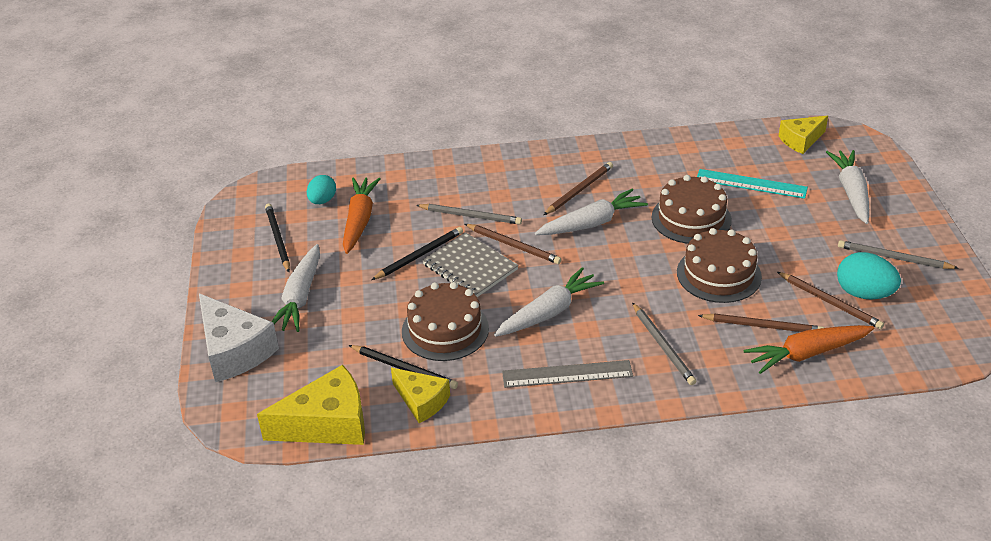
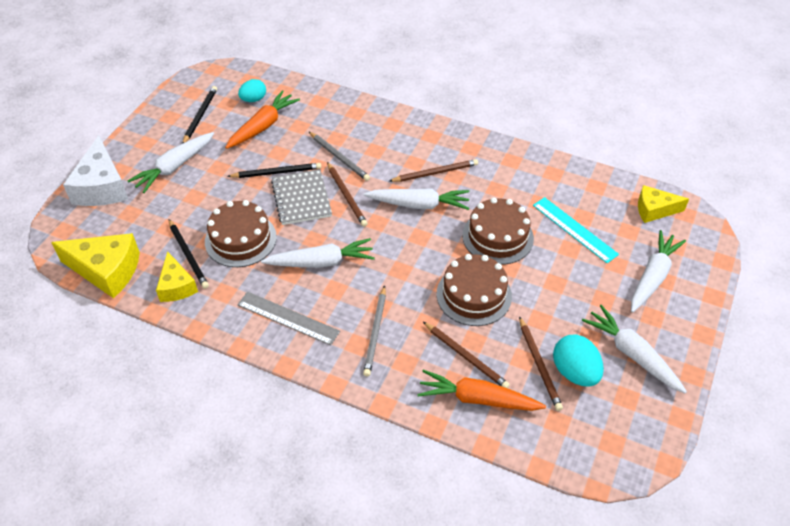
camera: 30 degrees right, 10 degrees up
grey pencil [838,240,959,269] -> white carrot [582,305,687,393]

